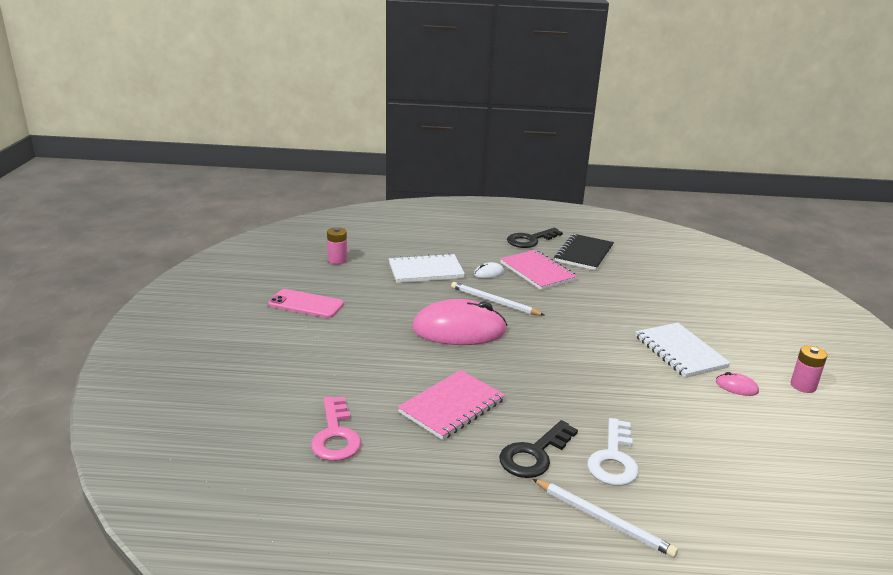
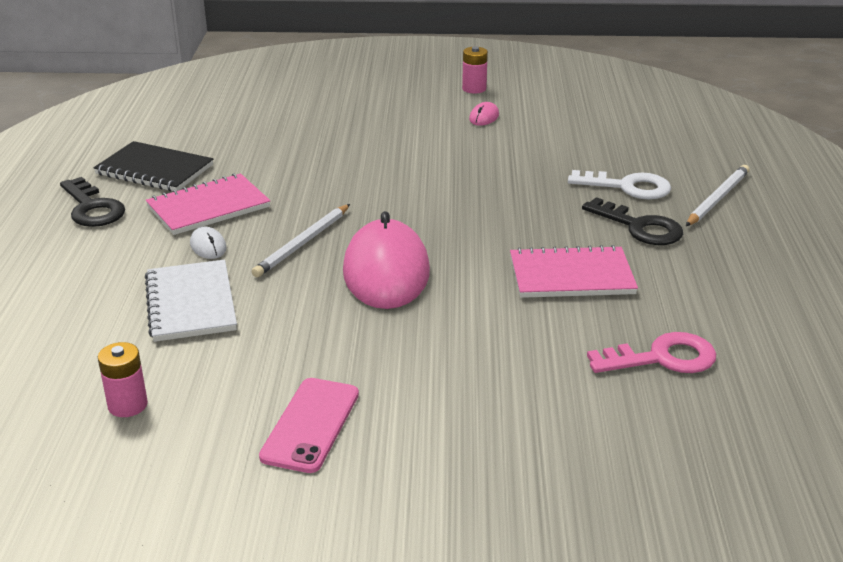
camera: 90 degrees left, 5 degrees up
pink notebook [398,370,505,440] -> pink notebook turned 45 degrees counterclockwise [510,245,638,298]
white notebook [635,323,731,378] -> none

